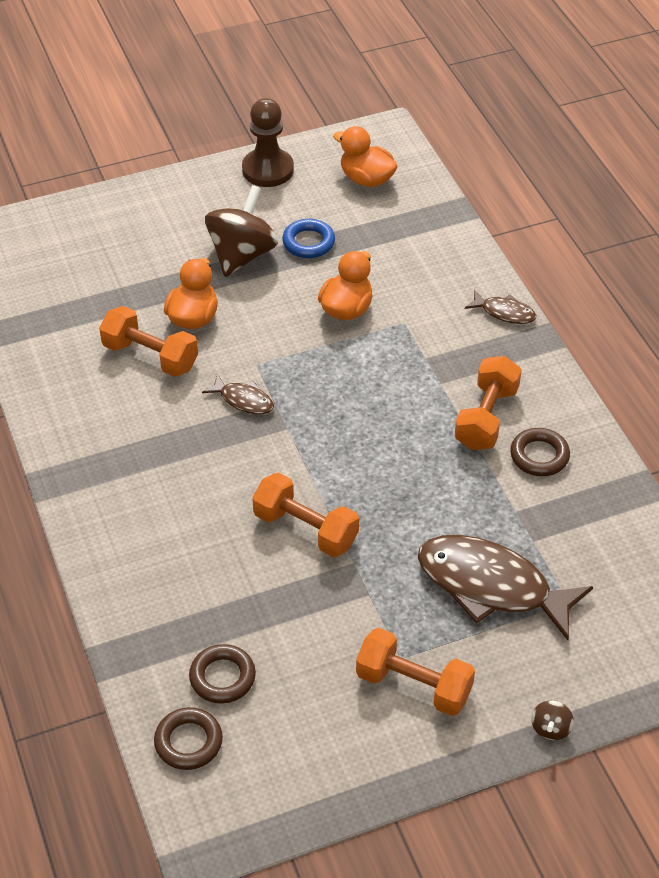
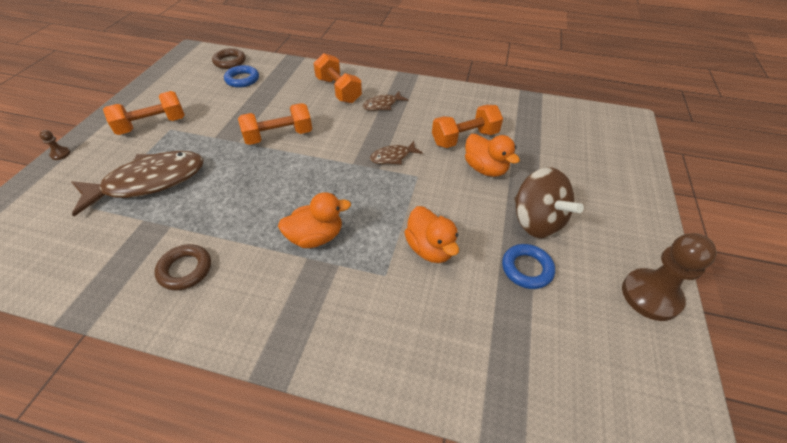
camera: 125 degrees right, 0 degrees up
brown ring [189,644,256,704] -> blue ring [224,65,259,88]
orange duck [333,126,398,187] -> orange duck moved to [278,192,351,248]
orange dumbbell [454,356,522,450] -> orange dumbbell moved to [314,53,362,103]
brown fish [465,290,536,324] -> brown fish moved to [363,91,408,111]
brown spinning top [531,700,574,740] -> brown pawn [39,130,70,160]

